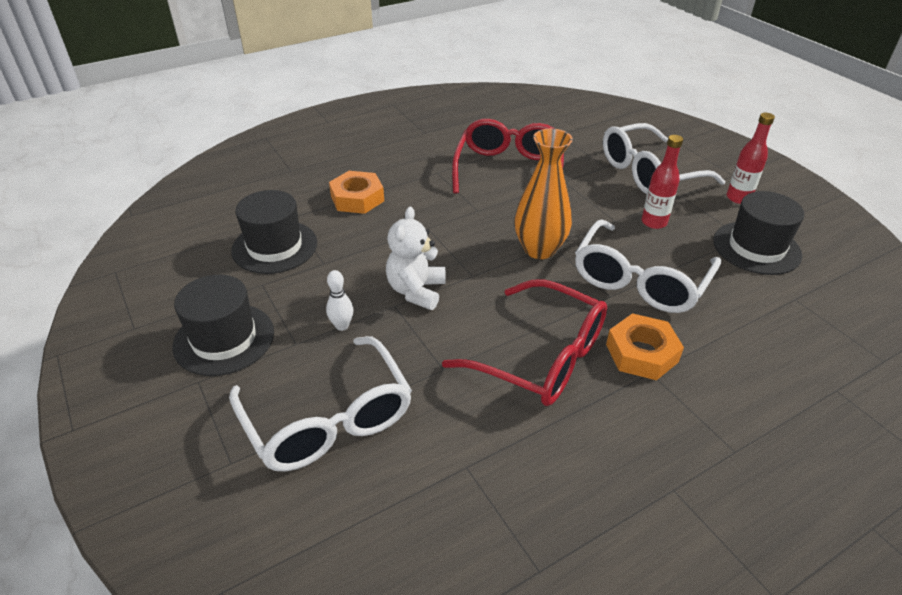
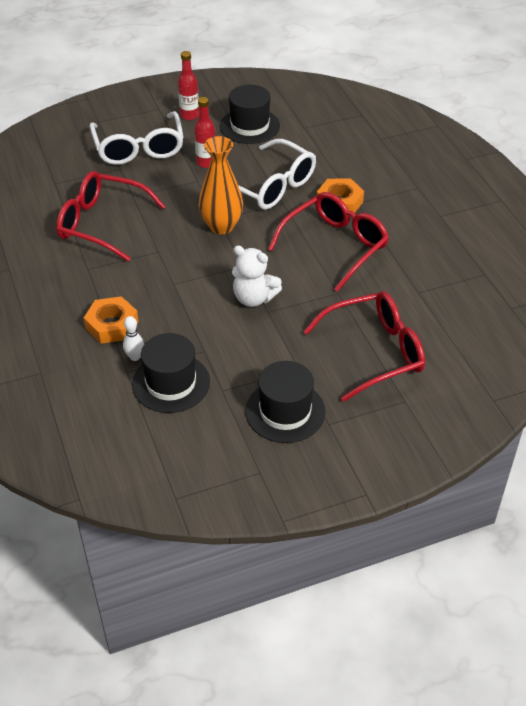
camera: 80 degrees left, 5 degrees up
white glasses [229,336,412,471] -> red glasses [303,292,425,402]
white bowling pin [326,270,354,331] -> white bowling pin moved to [123,316,144,361]

